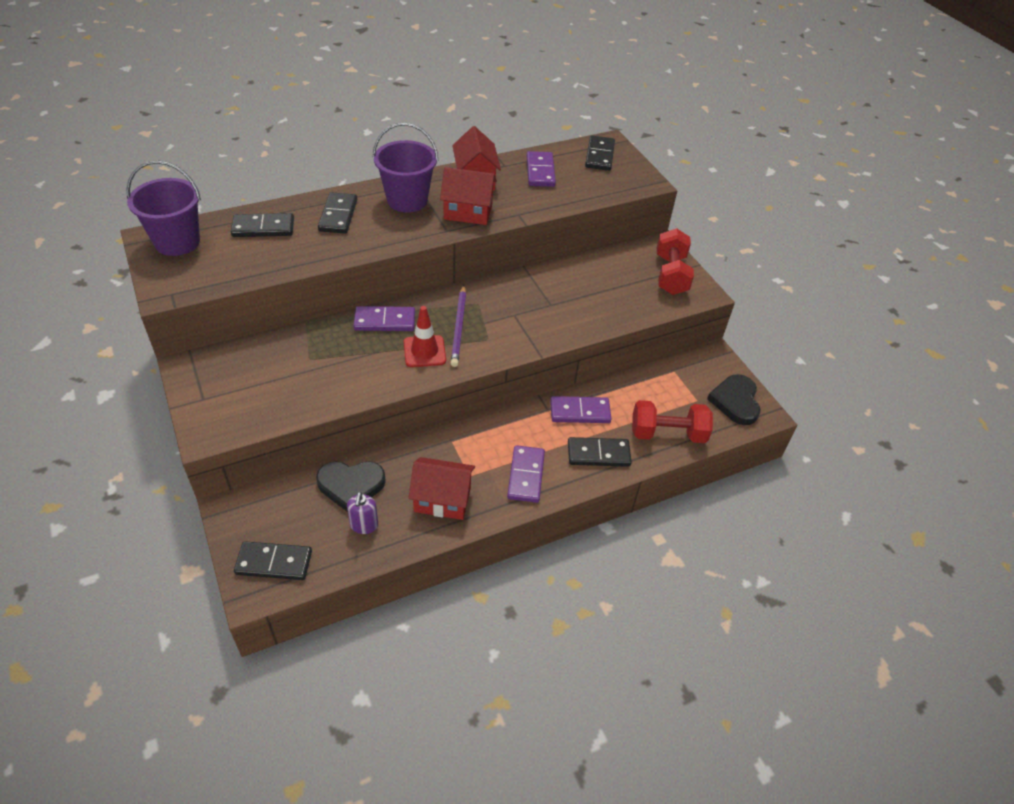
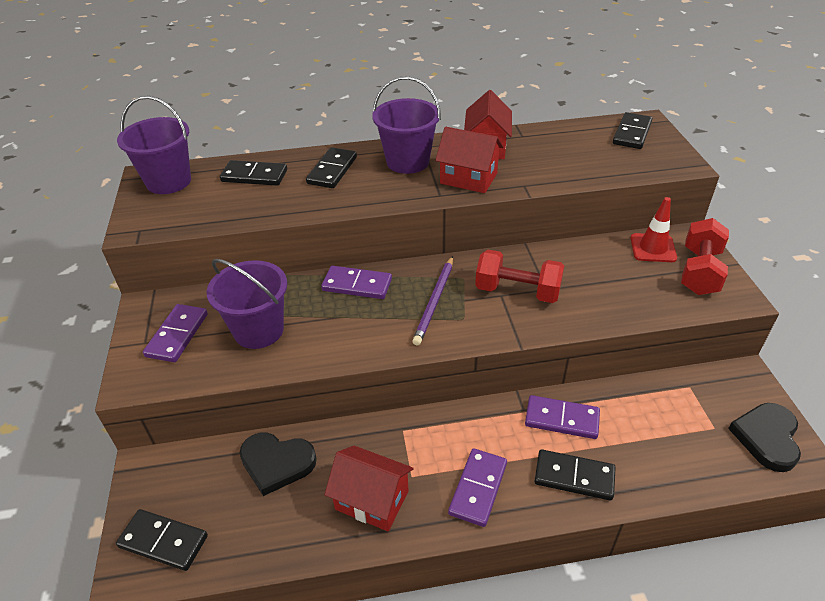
camera: 20 degrees right, 5 degrees down
purple soap dispenser [347,492,378,534] -> none
red traffic cone [404,306,446,367] -> red traffic cone moved to [631,197,677,262]
purple domino [527,151,556,187] -> purple domino moved to [143,304,208,362]
red dumbbell [632,400,713,443] -> red dumbbell moved to [475,250,564,303]
none -> purple bucket [207,259,287,349]

